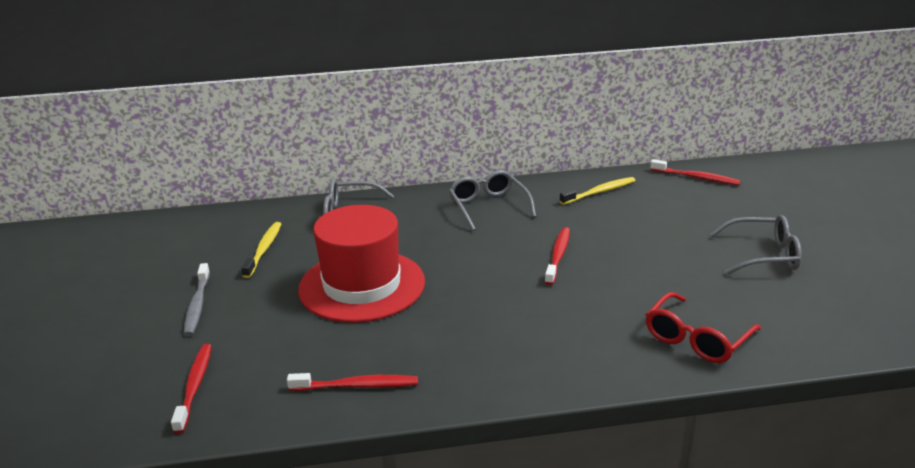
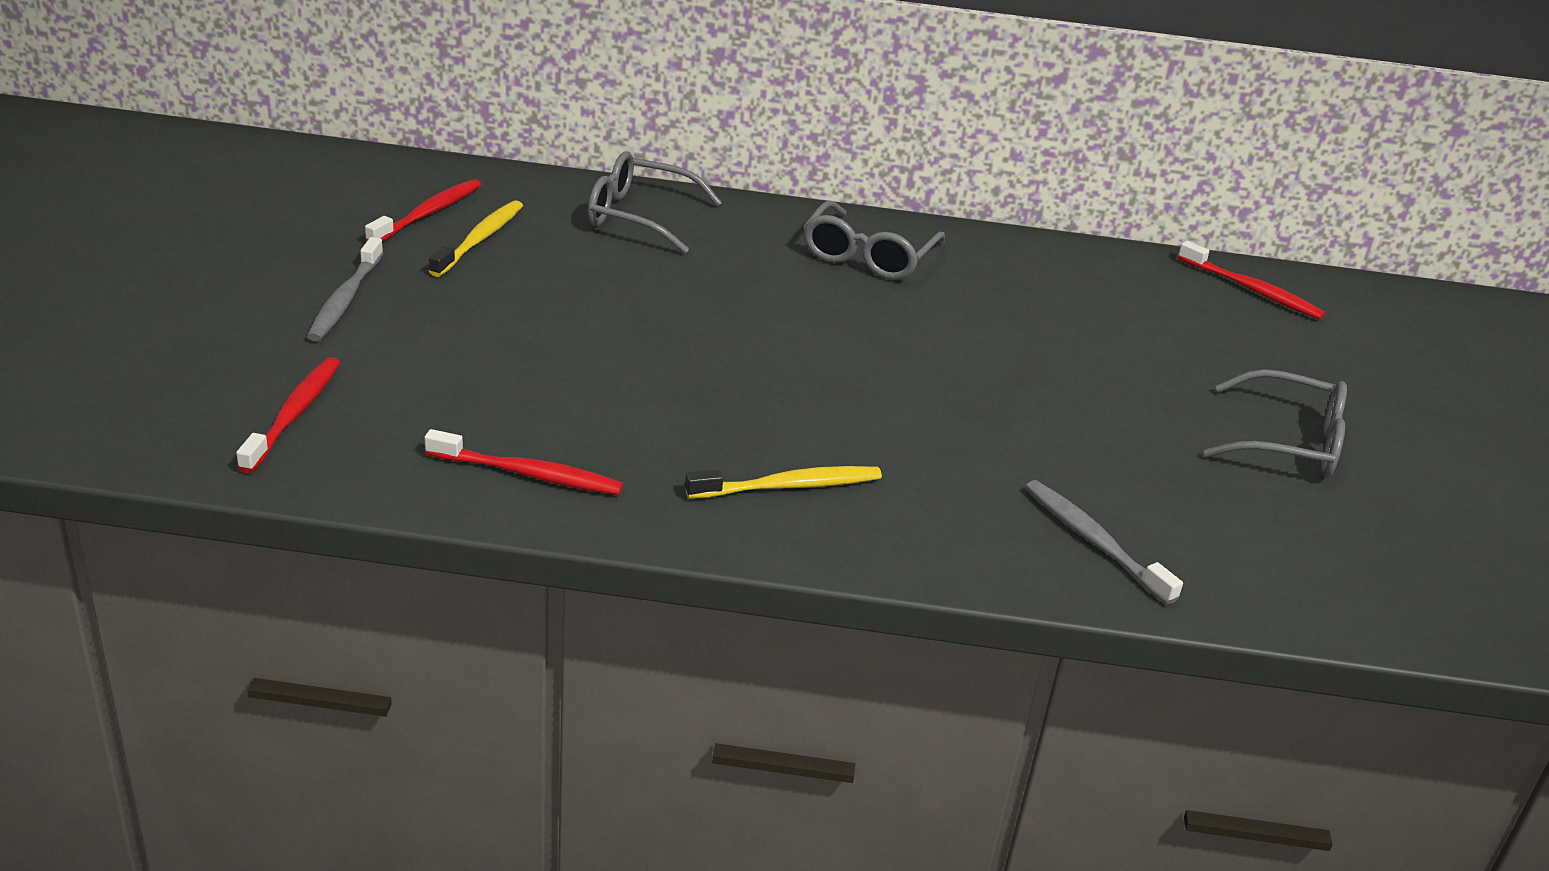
camera: 10 degrees right, 5 degrees up
red hat [298,205,425,323] -> none
grey glasses [449,170,536,231] -> grey glasses turned 150 degrees counterclockwise [803,201,945,280]
red toothbrush [545,227,570,285] -> red toothbrush moved to [365,179,481,242]
yellow toothbrush [560,177,636,205] -> yellow toothbrush moved to [685,466,882,499]
red glasses [646,292,761,363] -> grey toothbrush [1026,480,1183,604]

